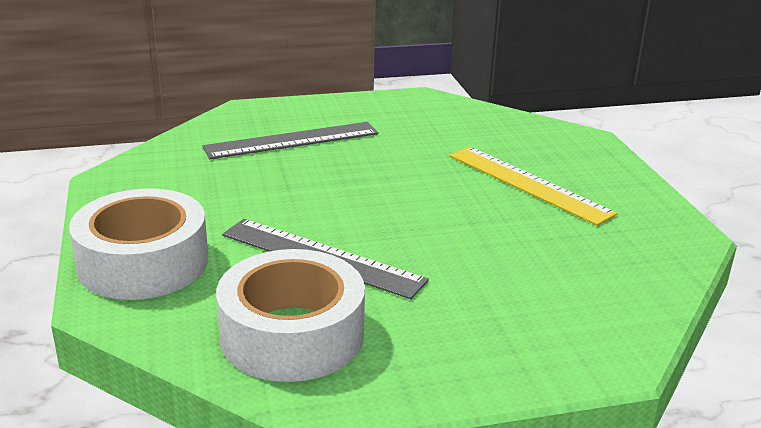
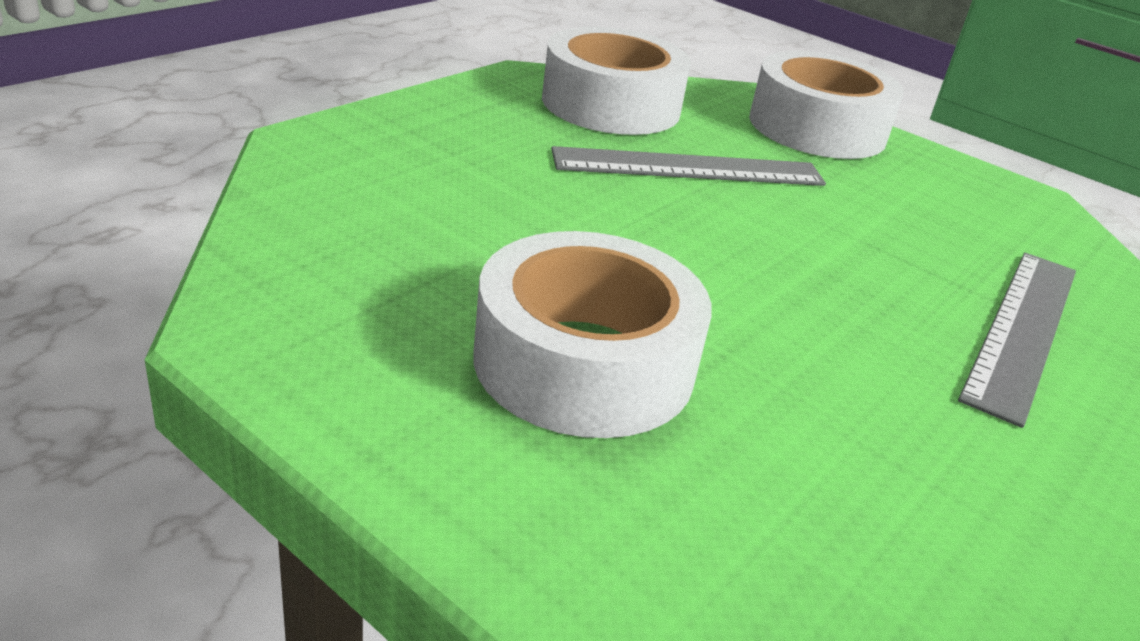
camera: 140 degrees right, 5 degrees up
yellow ruler [450,147,617,226] -> white tape [473,231,712,438]

